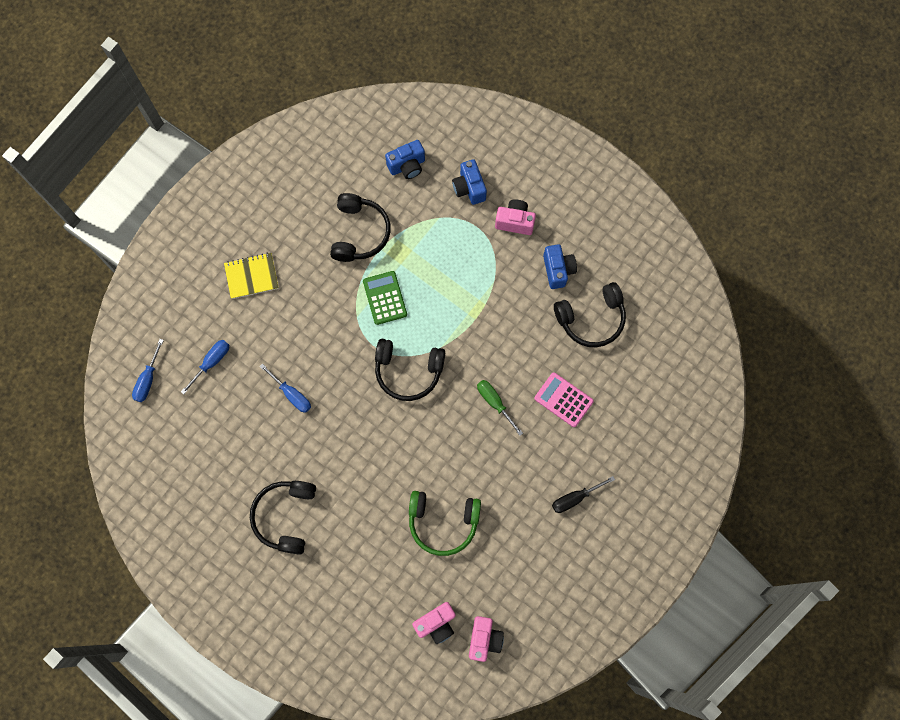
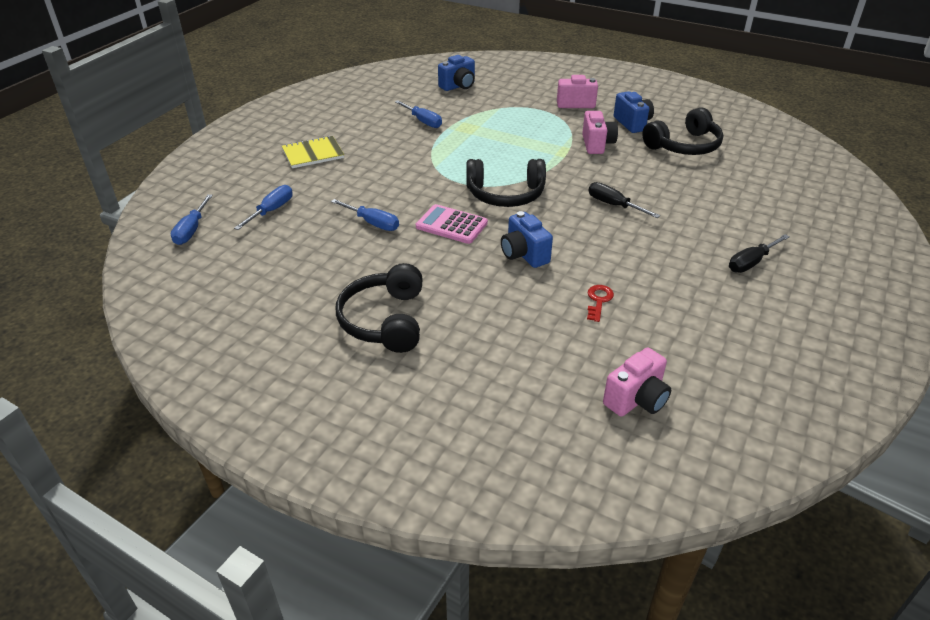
camera: 10 degrees left, 35 degrees down
black headphones [330,193,391,262] -> blue screwdriver [395,100,442,128]
green calculator [363,271,407,325] -> none
green headphones [409,491,481,556] -> red key [587,285,614,322]
blue camera [452,159,487,205] -> blue camera moved to [501,211,553,268]
pink camera [469,616,504,662] -> pink camera moved to [582,111,618,154]
green screwdriver [477,380,523,436] -> black screwdriver [588,182,660,218]
pink calculator [534,372,594,427] -> pink calculator moved to [416,204,488,244]

